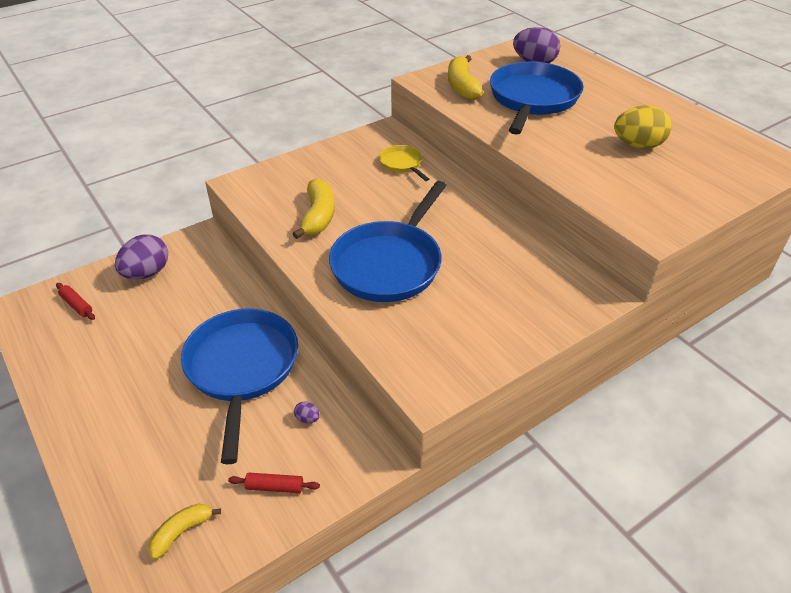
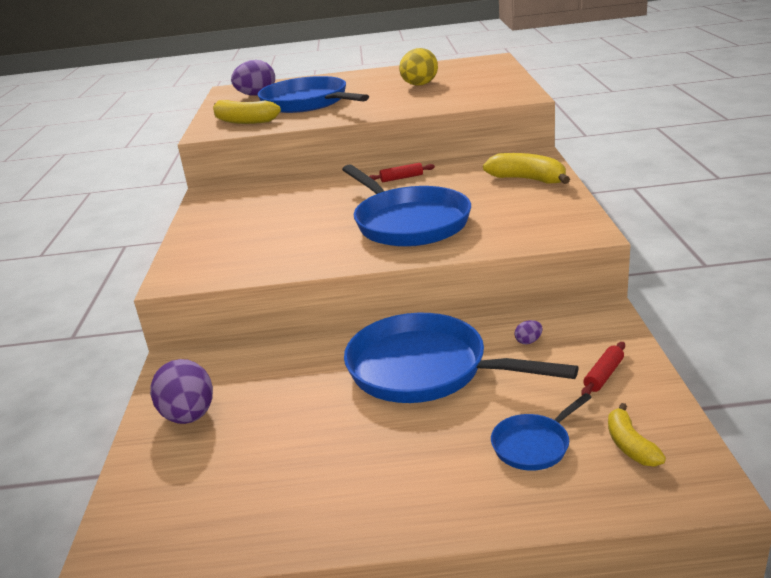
camera: 55 degrees left, 15 degrees down
red rolling pin [56,283,95,320] -> red rolling pin moved to [369,163,435,182]
yellow banana [293,178,334,239] -> yellow banana moved to [483,153,570,184]
yellow pan [379,145,429,181] -> none
none -> blue pan [491,393,592,471]

